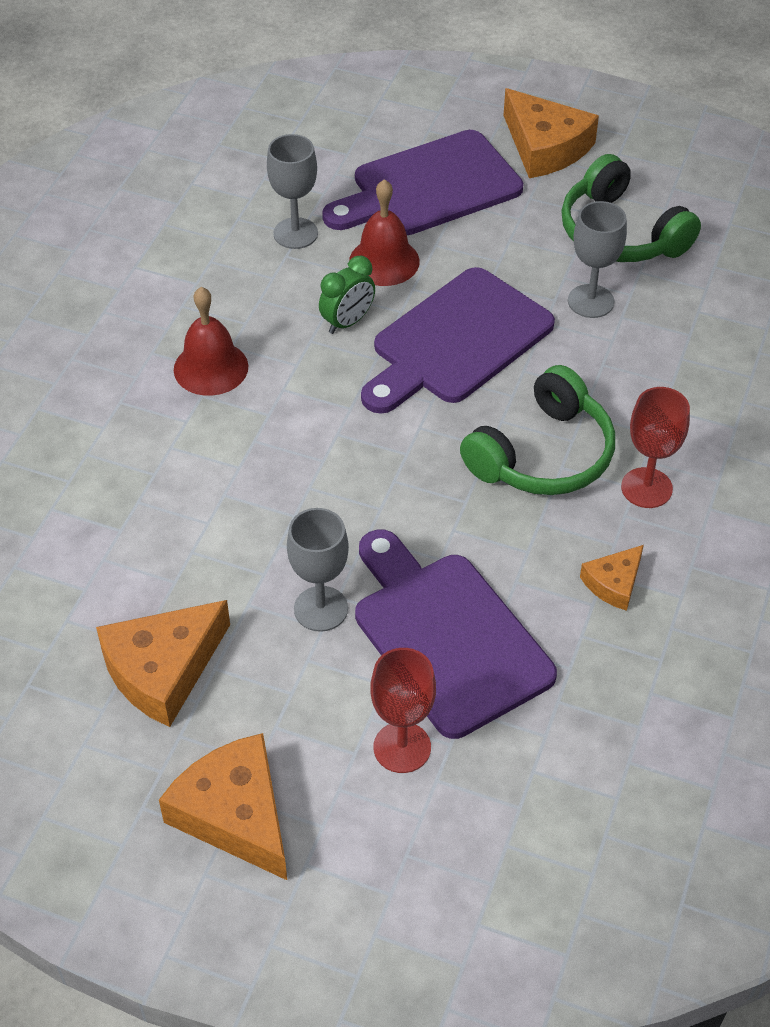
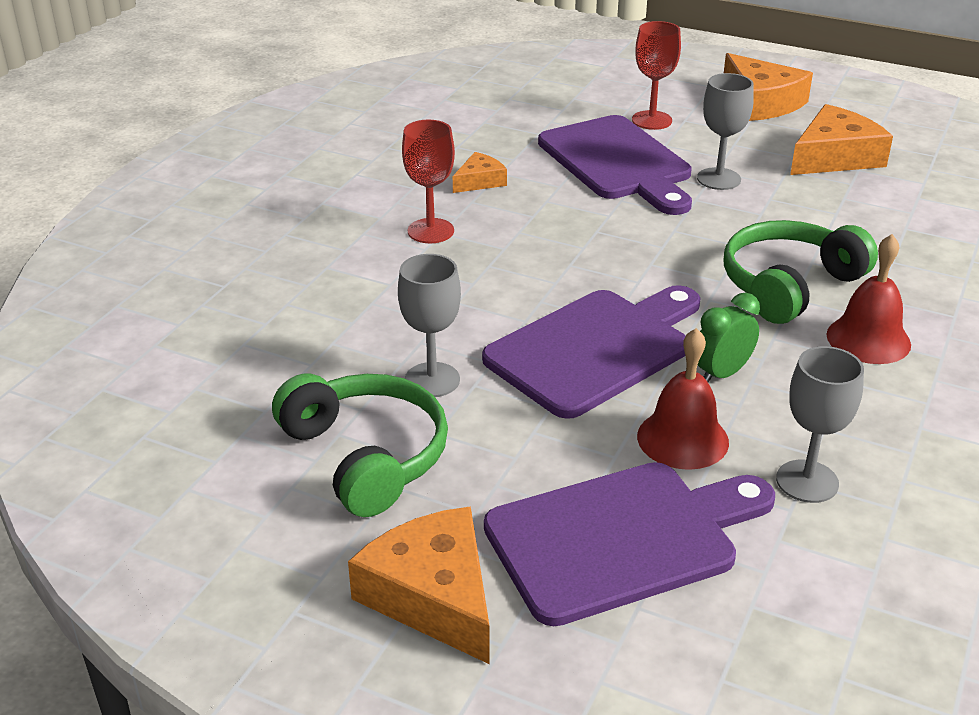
camera: 175 degrees left, 15 degrees down
green headphones [460,365,615,495] -> green headphones moved to [724,220,878,324]

